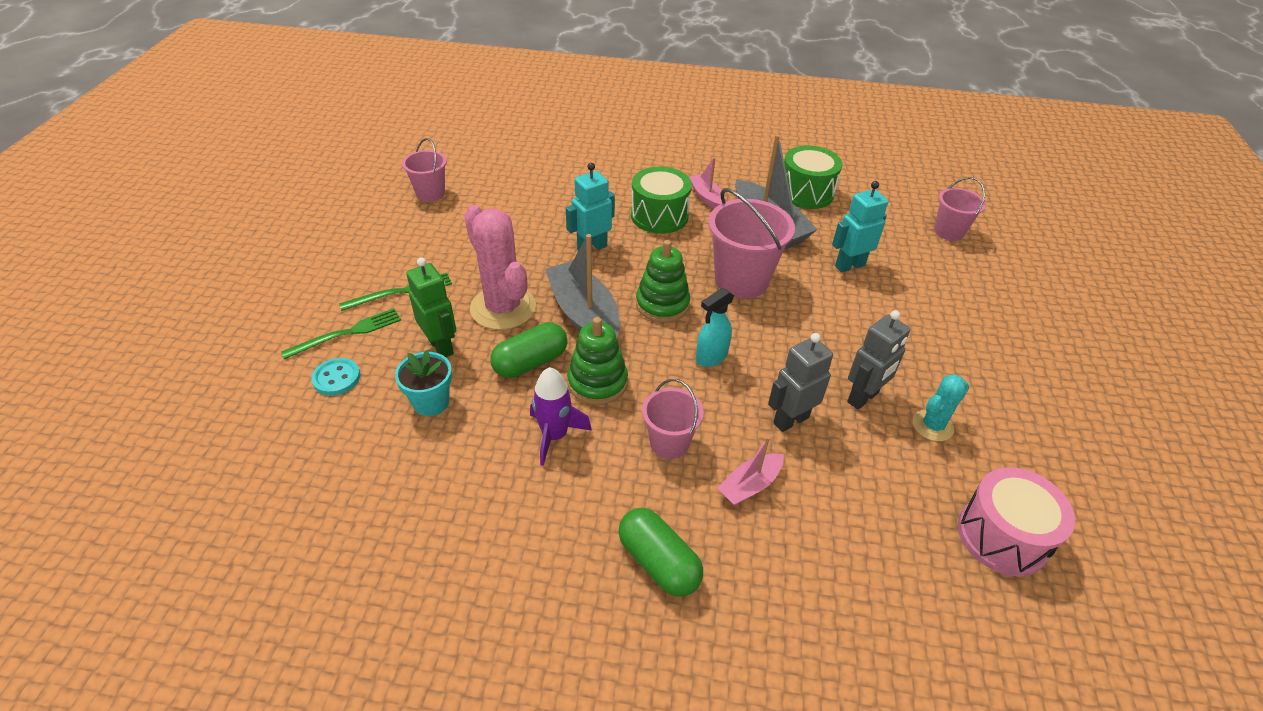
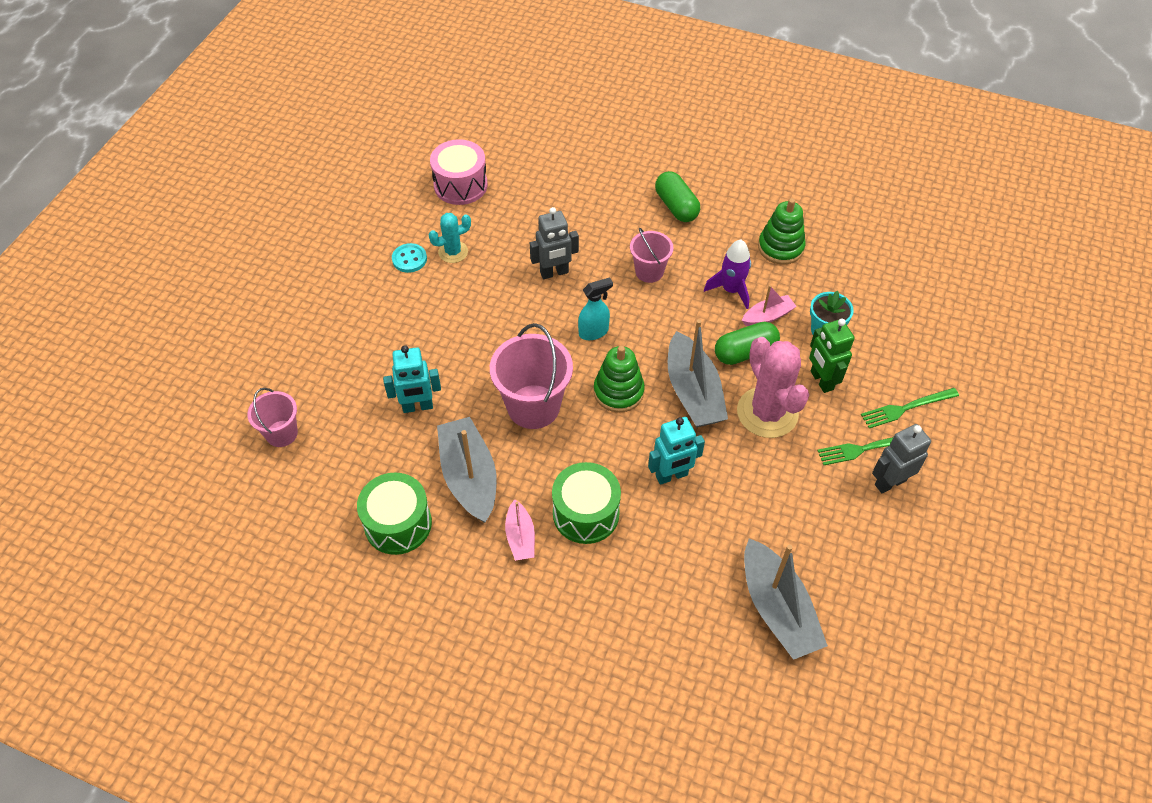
camera: 165 degrees left, 10 degrees up
turquoise button [311,358,360,396] -> turquoise button moved to [392,243,427,273]
pink bucket [402,138,447,202] -> none
green stacking toy [567,317,628,405] -> green stacking toy moved to [758,198,806,265]
pink boat [717,437,784,506] -> pink boat moved to [742,285,797,326]
grey robot [847,310,910,410] -> grey robot moved to [872,424,931,493]
none -> grey boat [744,538,828,660]

